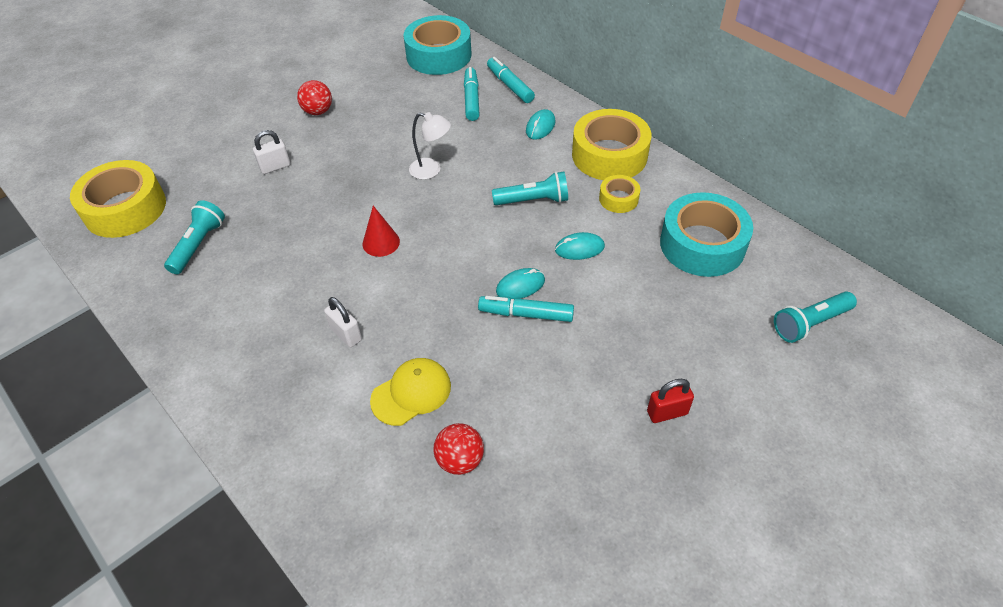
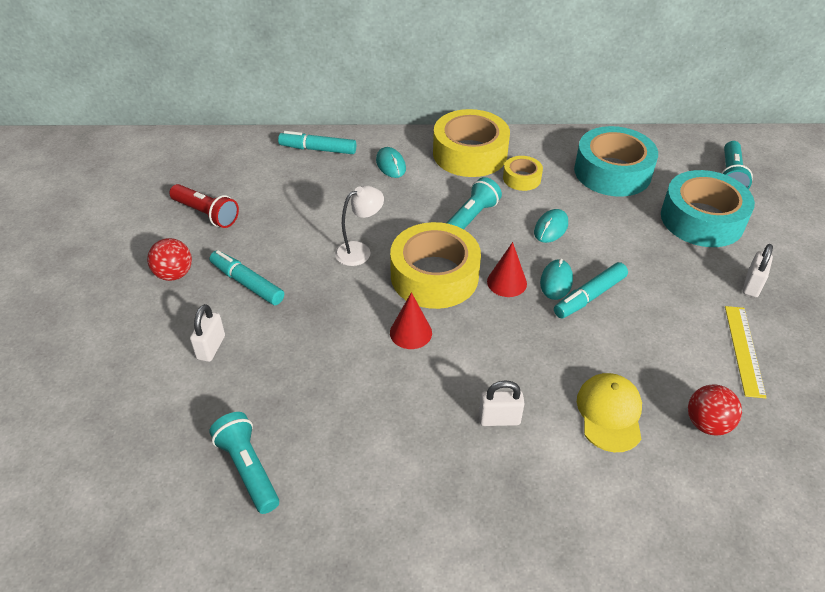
camera: 50 degrees left, 5 degrees down
yellow tape [70,160,166,238] -> yellow tape moved to [390,222,481,309]
turquoise tape [403,15,472,75] -> turquoise tape moved to [661,170,755,247]
turquoise marker [464,67,480,121] -> turquoise marker moved to [210,250,284,305]
red padlock [647,379,694,423] -> white padlock [743,244,773,297]
none -> red flashlight [169,184,239,228]
none -> red cone [487,242,527,297]
none -> yellow ruler [725,306,767,398]

